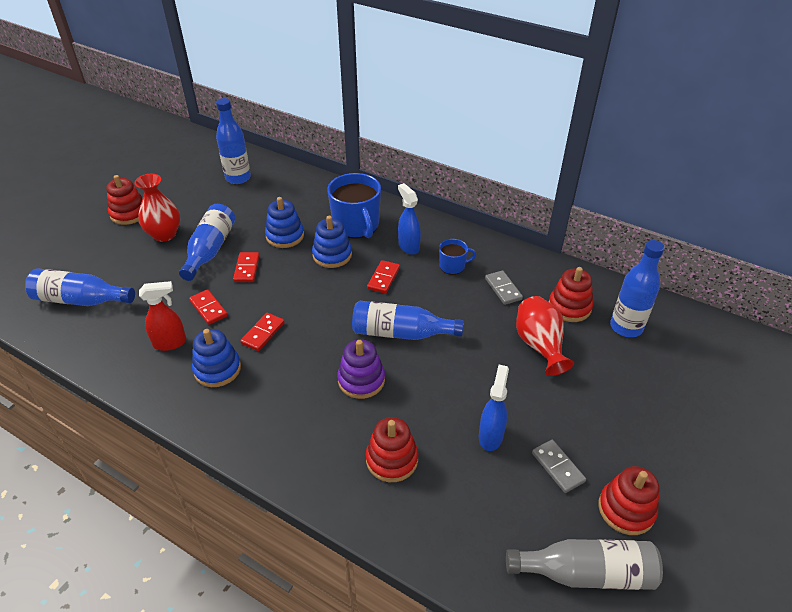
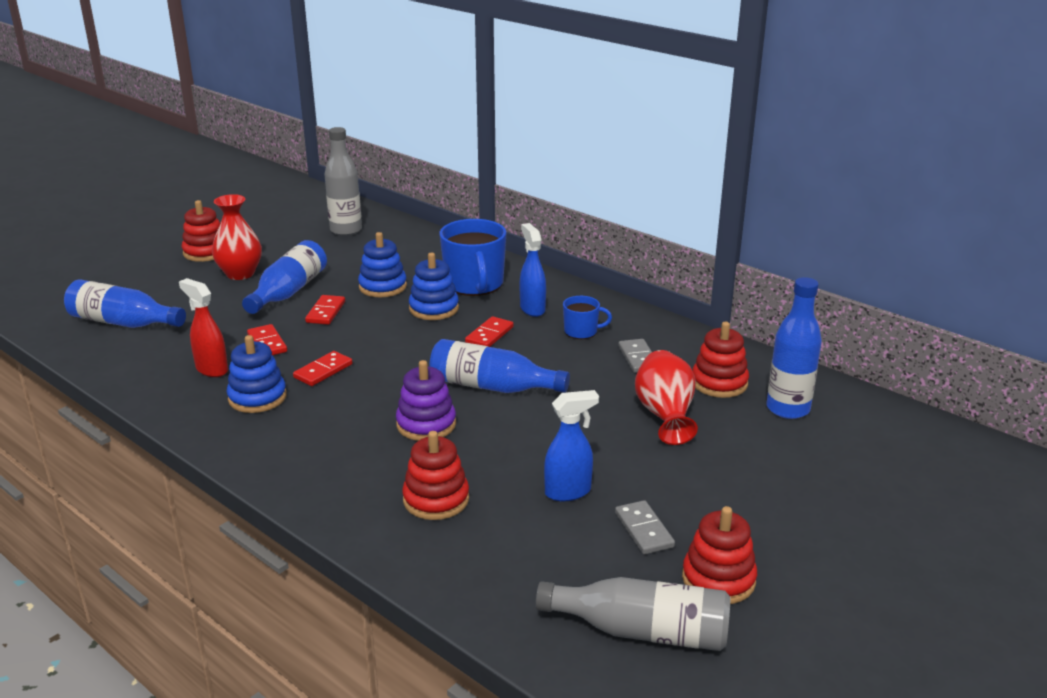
camera: 10 degrees right, 15 degrees down
red spray bottle [139,281,187,351] -> red spray bottle turned 135 degrees counterclockwise [179,278,228,377]
blue bottle [216,98,251,184] -> grey bottle [324,127,362,236]
blue spray bottle [479,365,509,451] -> blue spray bottle turned 45 degrees clockwise [544,390,599,501]

